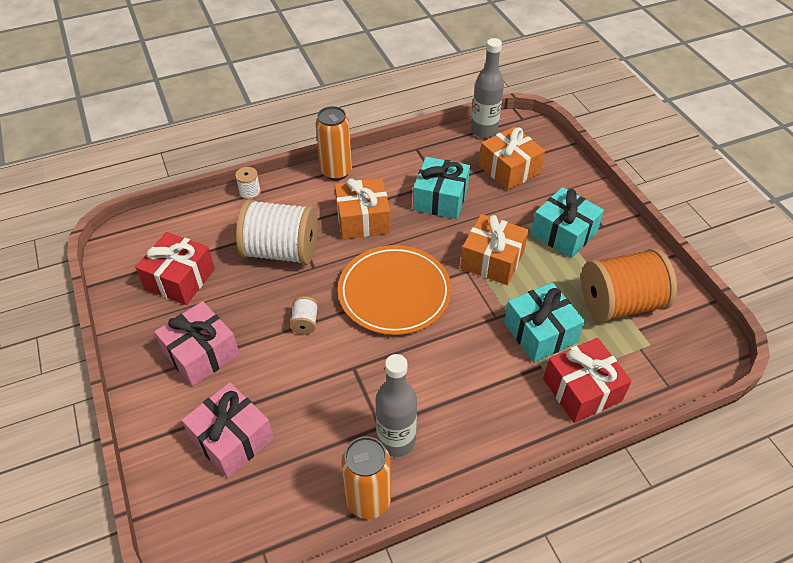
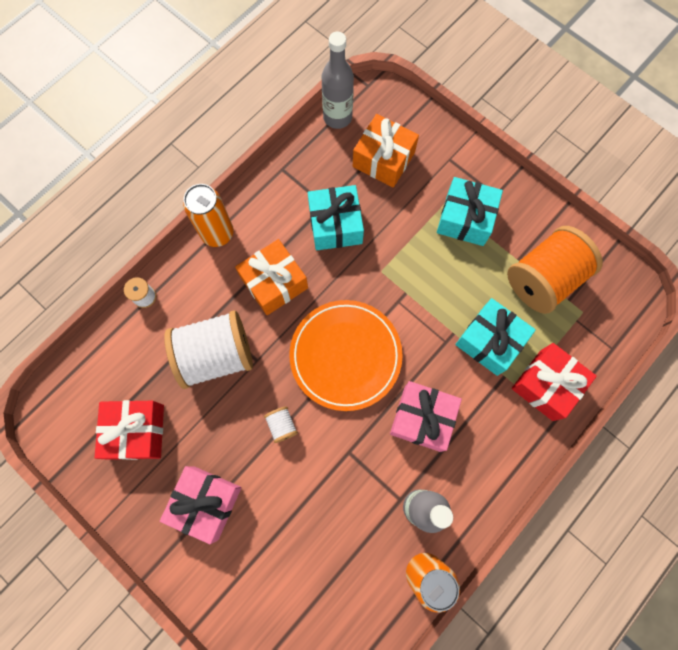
camera: 25 degrees left, 25 degrees up
pink gift [182,382,274,478] -> pink gift moved to [390,381,462,452]
orange gift [460,214,529,285] -> none

